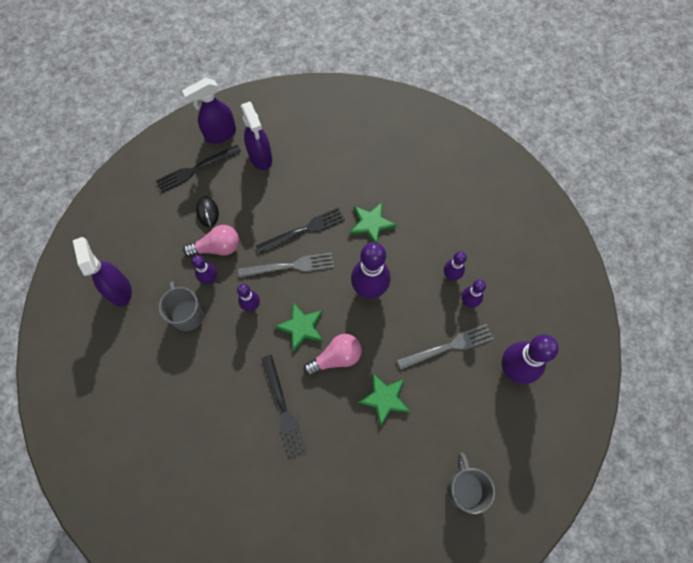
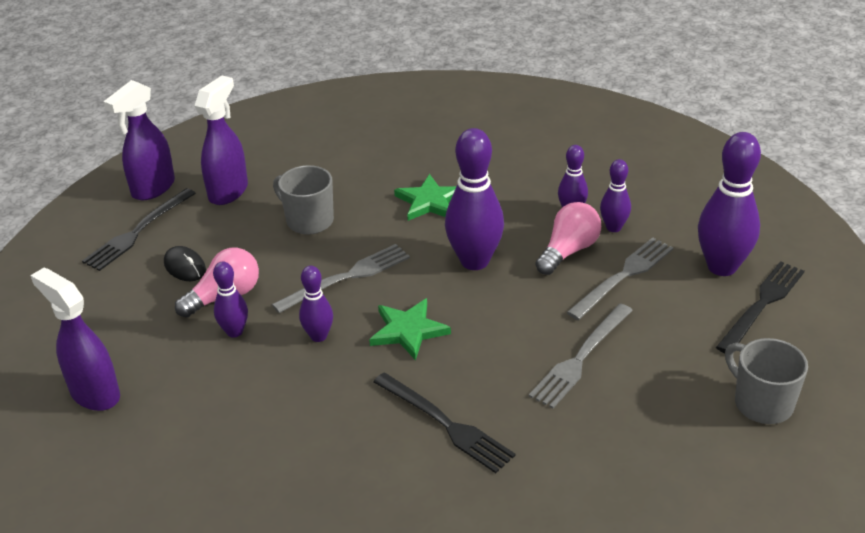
camera: 25 degrees left, 30 degrees down
grey mug [159,282,204,331] -> grey mug moved to [273,165,334,235]
purple spray bottle [241,101,272,170] -> purple spray bottle turned 105 degrees counterclockwise [195,75,248,205]
black fork [256,207,345,254] -> black fork moved to [716,261,804,353]
pink light bulb [304,334,362,376] -> pink light bulb moved to [535,202,601,275]
green star [357,373,410,427] -> grey fork [529,304,633,409]

